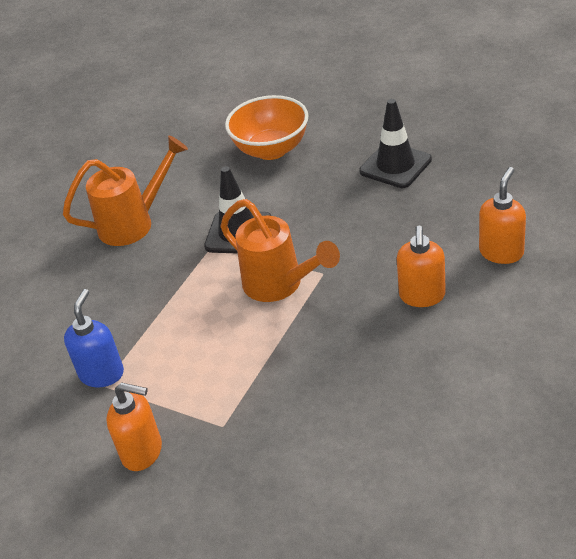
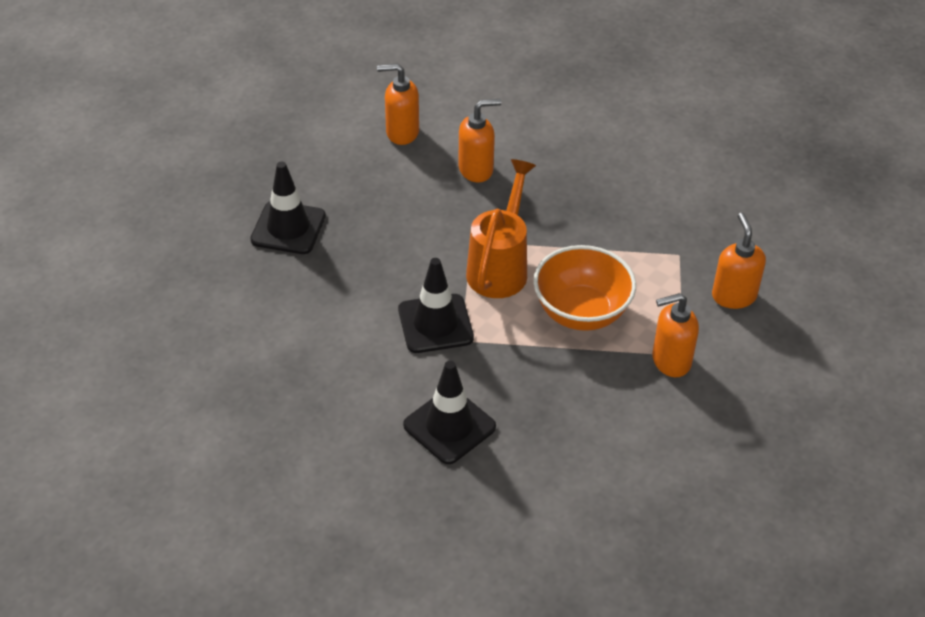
camera: 120 degrees left, 5 degrees up
orange watering can [63,135,188,246] -> black traffic cone [403,361,496,464]
blue soap dispenser [64,289,124,387] -> orange soap dispenser [652,293,699,377]
orange bowl [225,95,309,160] -> orange bowl moved to [533,245,636,331]

